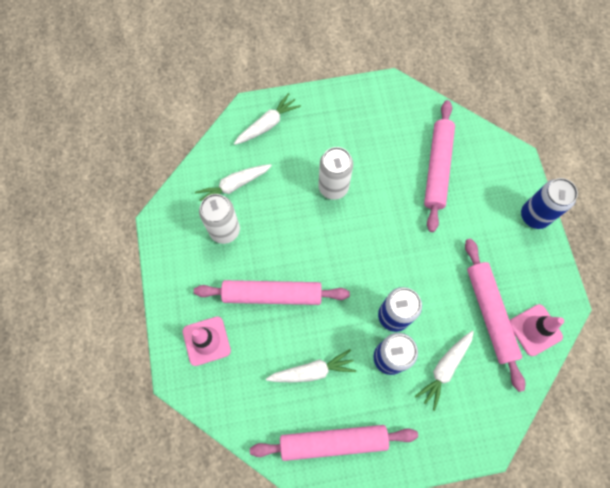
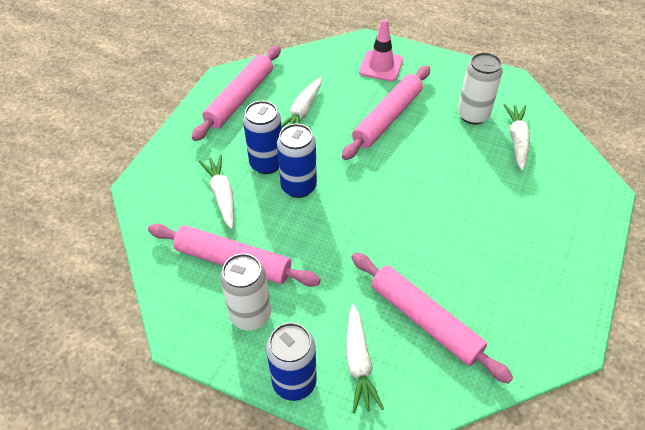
camera: 125 degrees right, 20 degrees down
white carrot [234,93,301,145] -> white carrot moved to [346,304,384,413]
white can [318,147,353,200] -> white can moved to [220,253,271,330]
pink traffic cone [510,304,564,356] -> none

